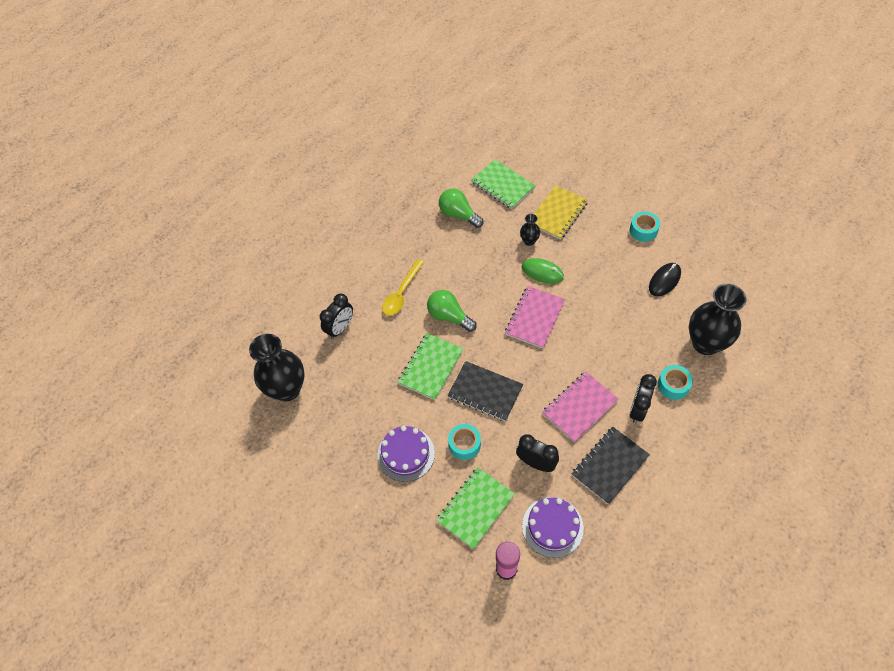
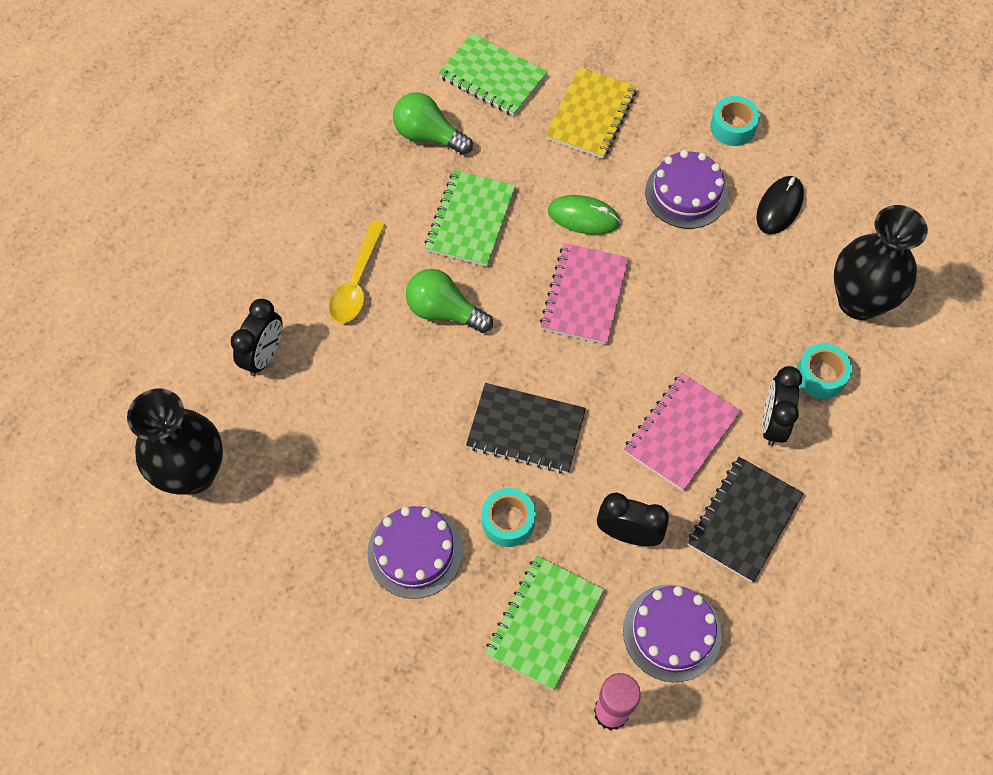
camera: 15 degrees left, 5 degrees up
green notebook [397,333,463,400] -> green notebook moved to [425,170,516,267]
black vase [520,214,540,246] -> none
none -> purple cake [645,150,728,229]

